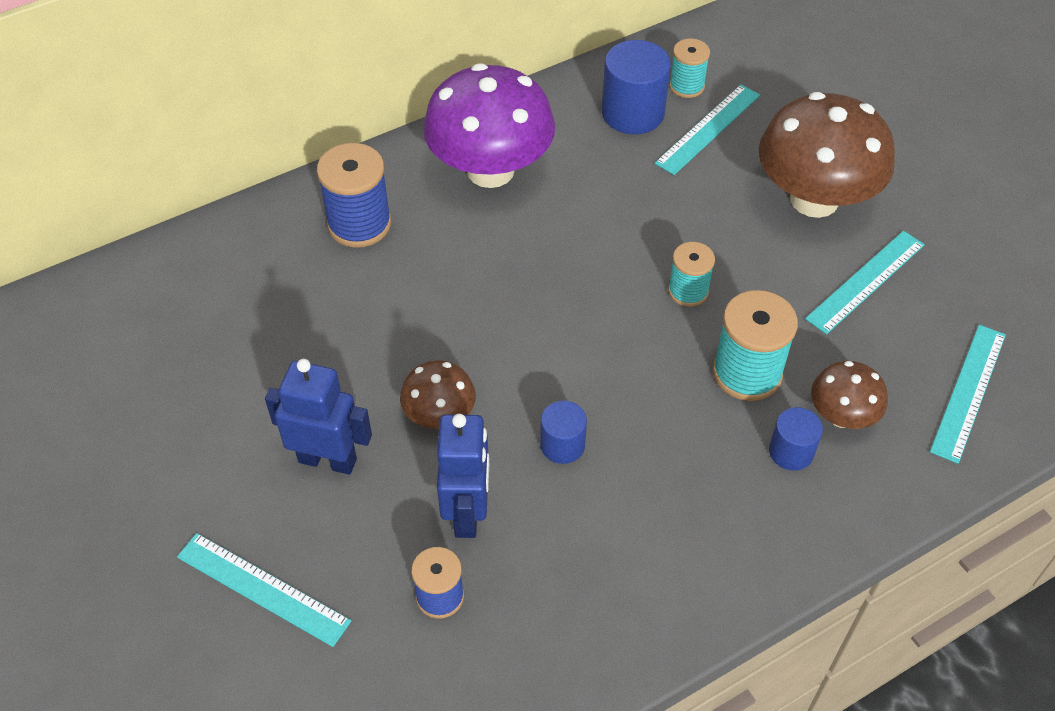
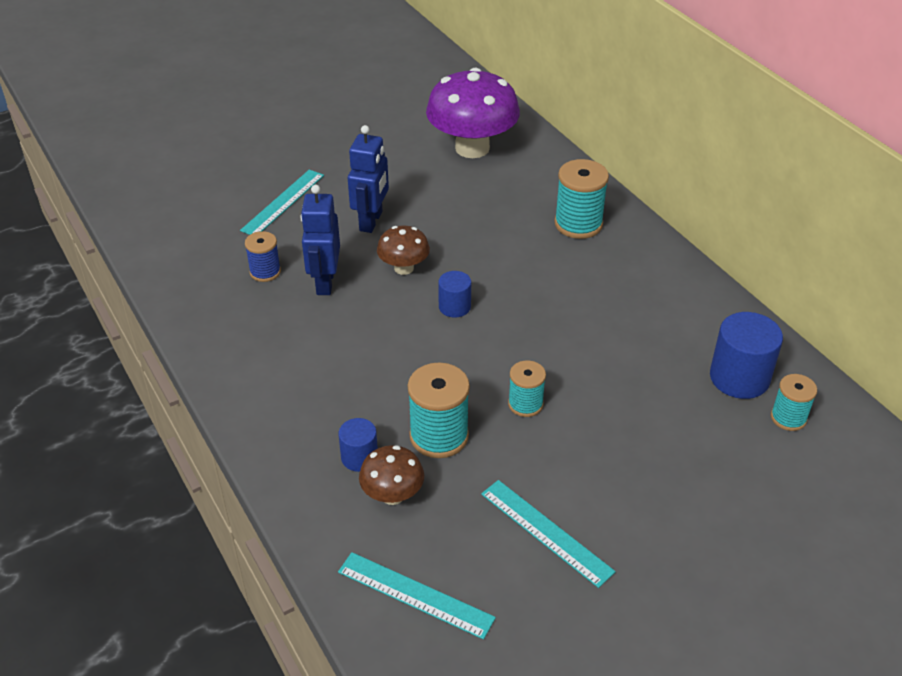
camera: 90 degrees right, 10 degrees down
blue spool [317,143,391,248] -> turquoise spool [554,159,609,239]
purple mushroom [423,63,555,188] -> purple mushroom moved to [426,68,520,158]
blue robot [437,414,489,538] -> blue robot turned 90 degrees clockwise [300,185,340,295]
blue cylinder [540,401,587,464] -> blue cylinder moved to [438,271,471,318]
turquoise ruler [654,85,760,175] -> none
brown mushroom [759,92,895,218] -> none

